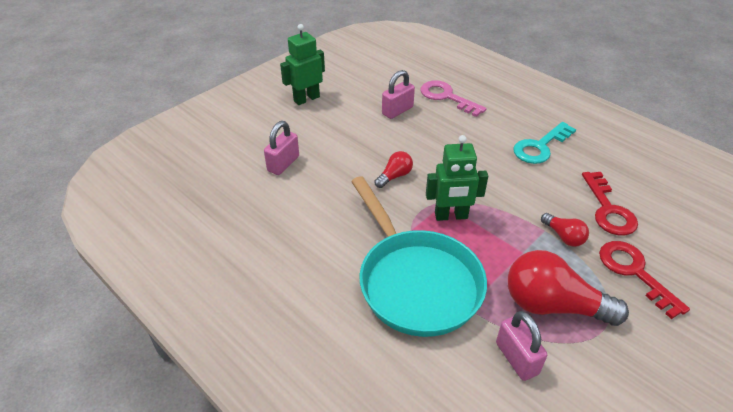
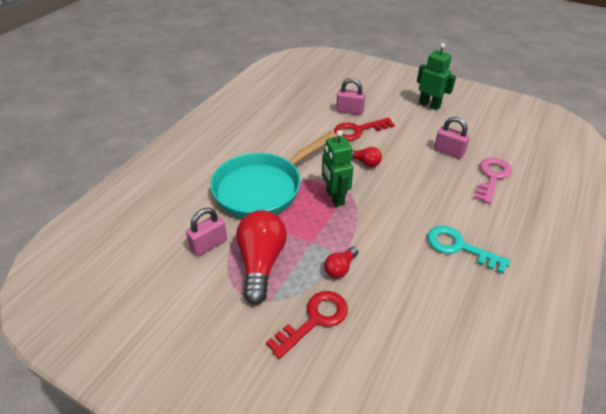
camera: 75 degrees right, 0 degrees up
red key [582,172,638,235] -> red key moved to [334,117,395,141]

